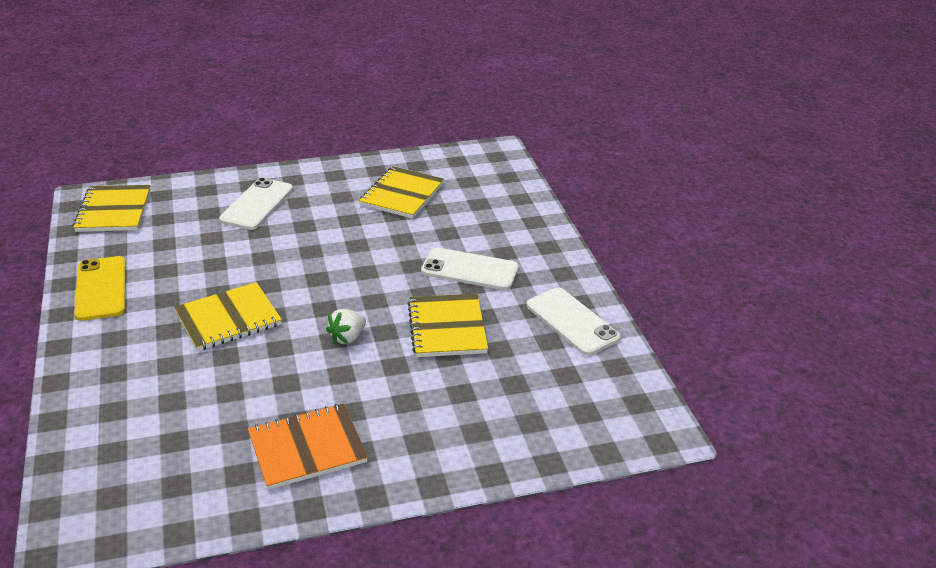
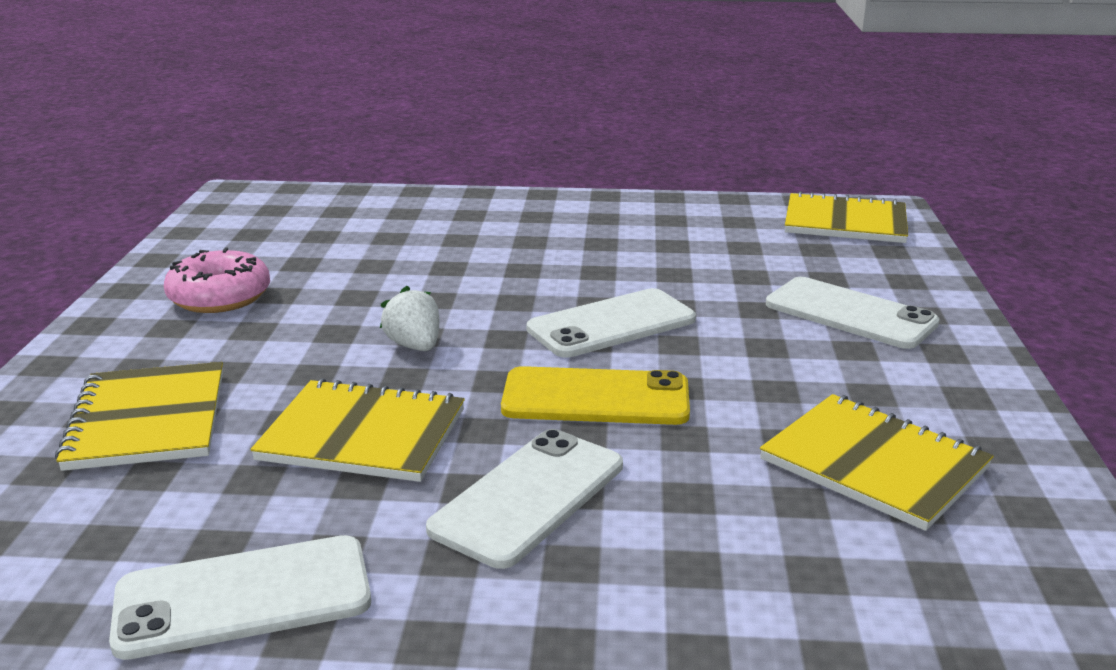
camera: 110 degrees right, 10 degrees down
yellow phone [74,256,126,321] -> yellow phone moved to [501,366,690,425]
yellow notebook [174,282,282,351] -> yellow notebook moved to [55,362,223,471]
orange notebook [248,404,368,490] -> pink donut [164,248,270,313]
none -> white phone [527,288,696,358]

